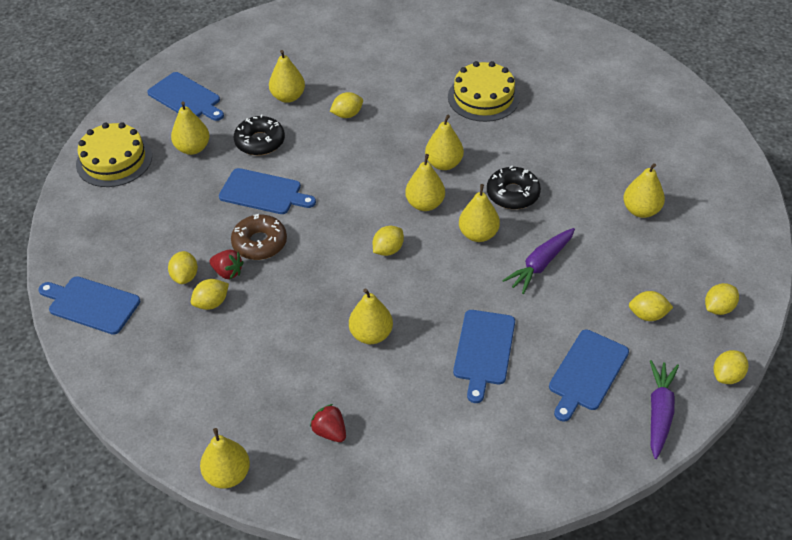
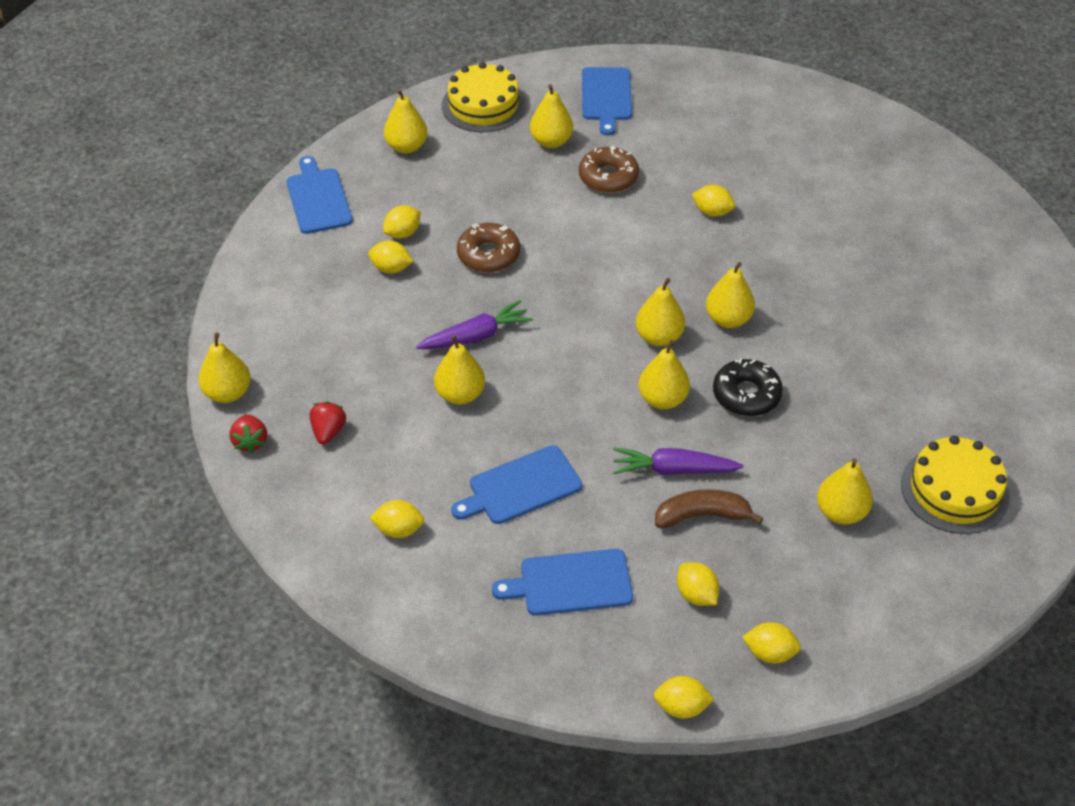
camera: 50 degrees right, 0 degrees up
red strawberry [209,250,244,279] -> red strawberry moved to [230,414,267,454]
blue cutting board [219,168,316,214] -> none
black donut [233,114,285,156] -> brown donut [579,146,639,193]
yellow pear [269,50,305,103] -> yellow pear moved to [384,89,427,154]
yellow lemon [373,226,404,256] -> yellow lemon moved to [369,500,424,538]
yellow cake [448,61,520,122] -> yellow cake moved to [901,436,1010,534]
purple carrot [650,360,679,459] -> purple carrot moved to [416,300,533,349]
none -> brown banana [655,489,763,528]

